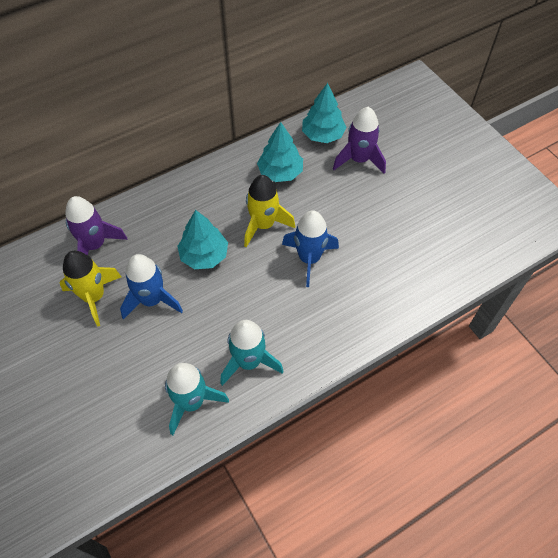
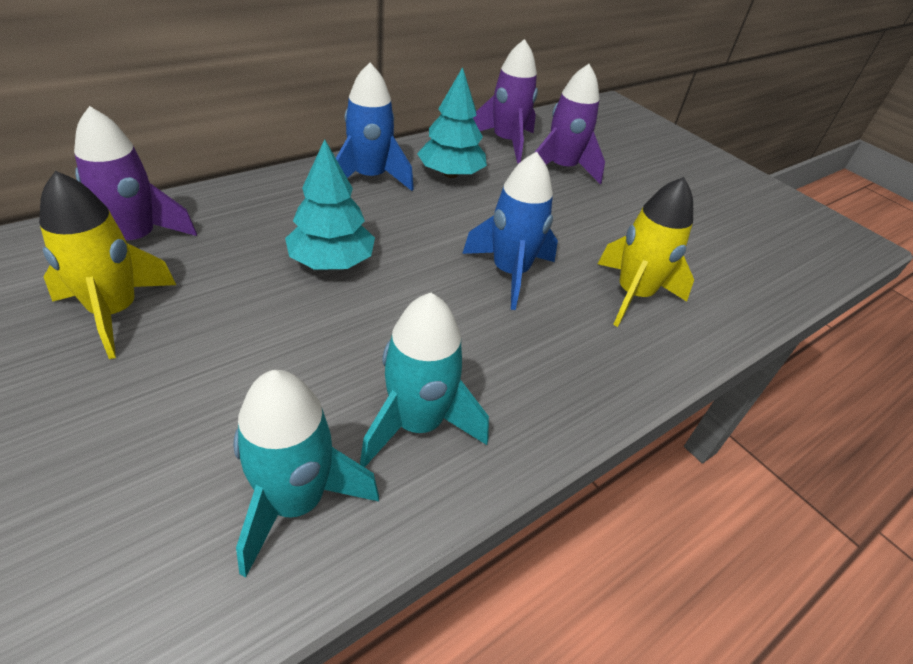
camera: 10 degrees left, 15 degrees down
blue rocket [120,254,183,320] -> blue rocket moved to [336,63,414,191]
yellow rocket [244,175,295,247] -> yellow rocket moved to [598,177,694,327]
turquoise tree [302,83,347,143] -> purple rocket [473,39,538,163]

